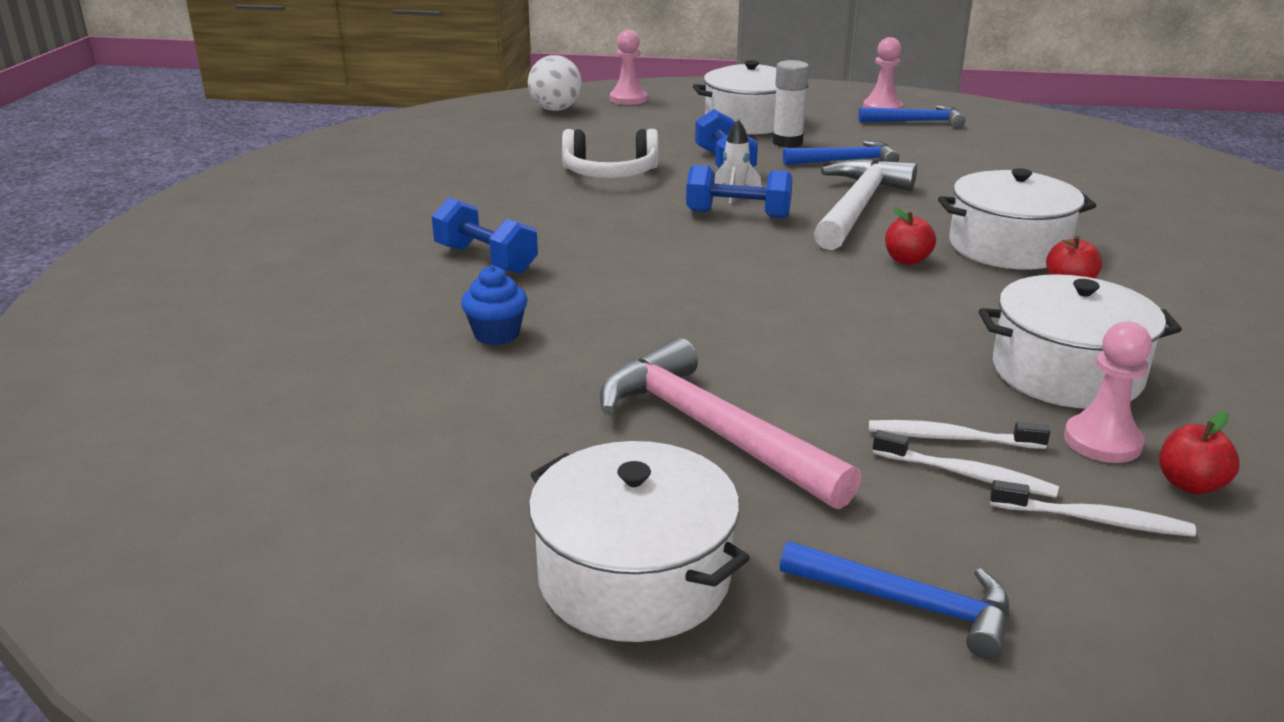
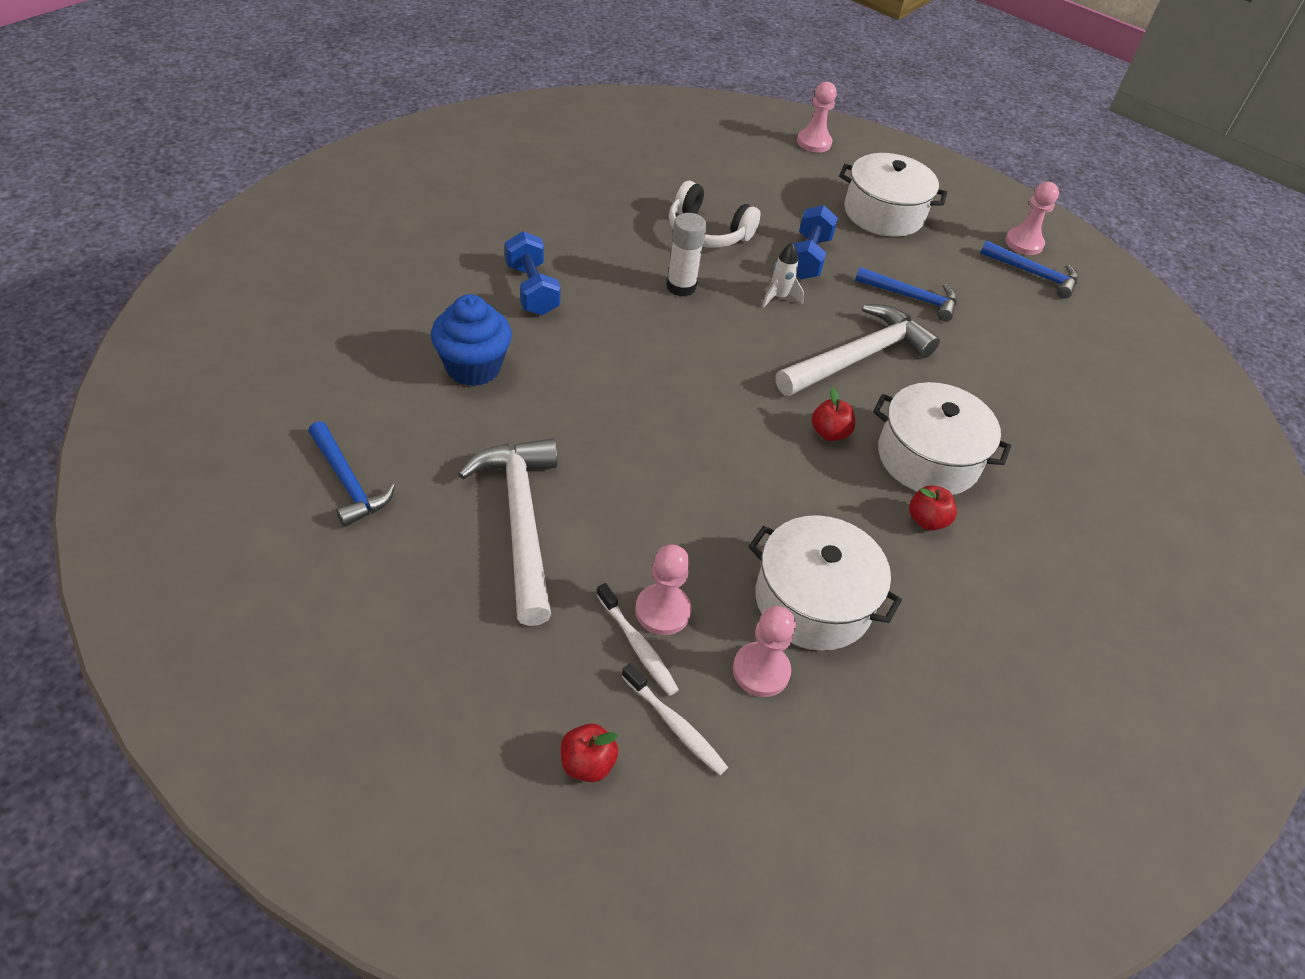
camera: 25 degrees right, 20 degrees up
blue cupcake [461,265,528,345] -> blue cupcake [431,294,512,386], size x1.60
white ball [528,55,582,111] -> none
white pot [529,441,750,642] -> none
pink hammer [600,338,861,509] -> white hammer [458,438,557,626]
blue dumbbell [686,165,793,219] -> none
white glue stick [772,60,809,148] -> white glue stick moved to [666,213,707,297]
blue hammer [780,541,1009,659] -> blue hammer moved to [308,421,395,527]
white toothbrush [869,420,1050,449] -> pink pawn [635,545,692,635]
red apple [1159,412,1240,494] -> red apple moved to [561,723,618,782]

